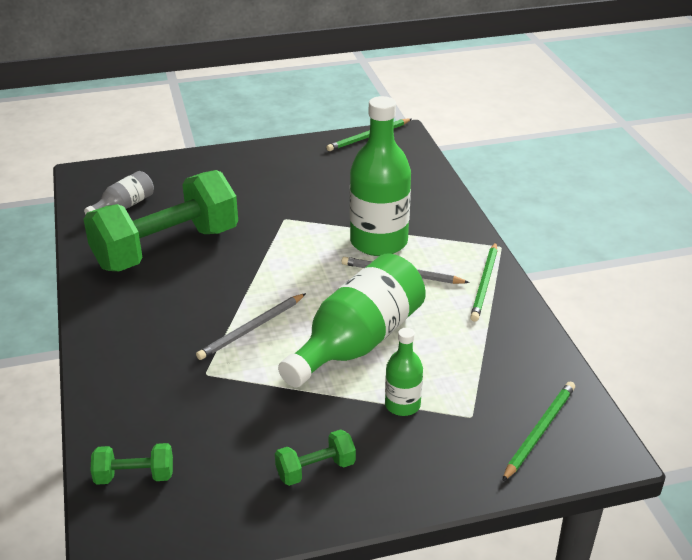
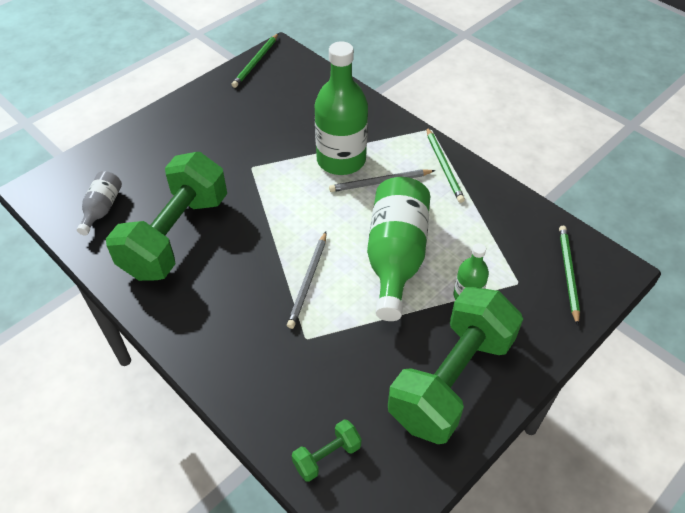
camera: 30 degrees left, 15 degrees up
green dumbbell [275,429,356,486] -> green dumbbell [388,287,523,444], size x2.45

